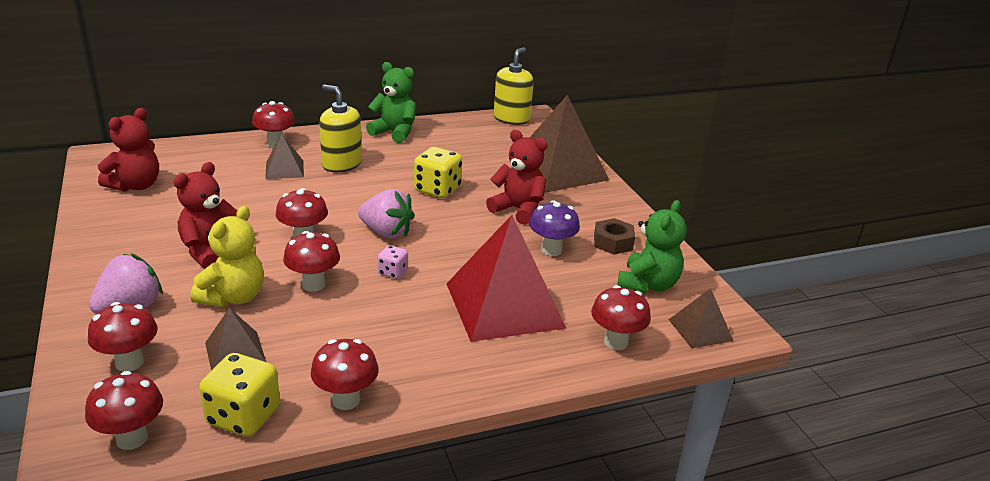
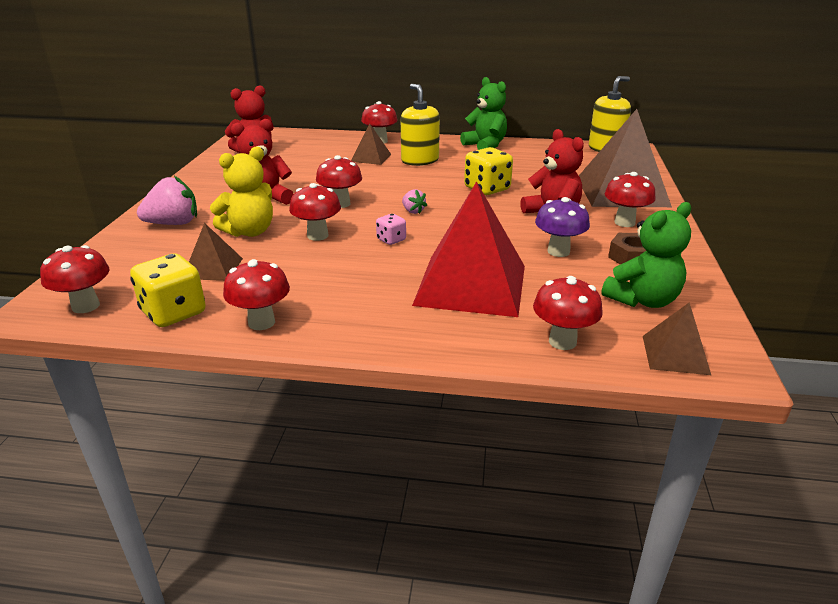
camera: 30 degrees right, 0 degrees up
red mushroom [88,302,158,372] -> red mushroom moved to [605,172,656,227]
pink strawberry [358,189,415,238] -> pink strawberry [402,189,427,214], size x0.52

